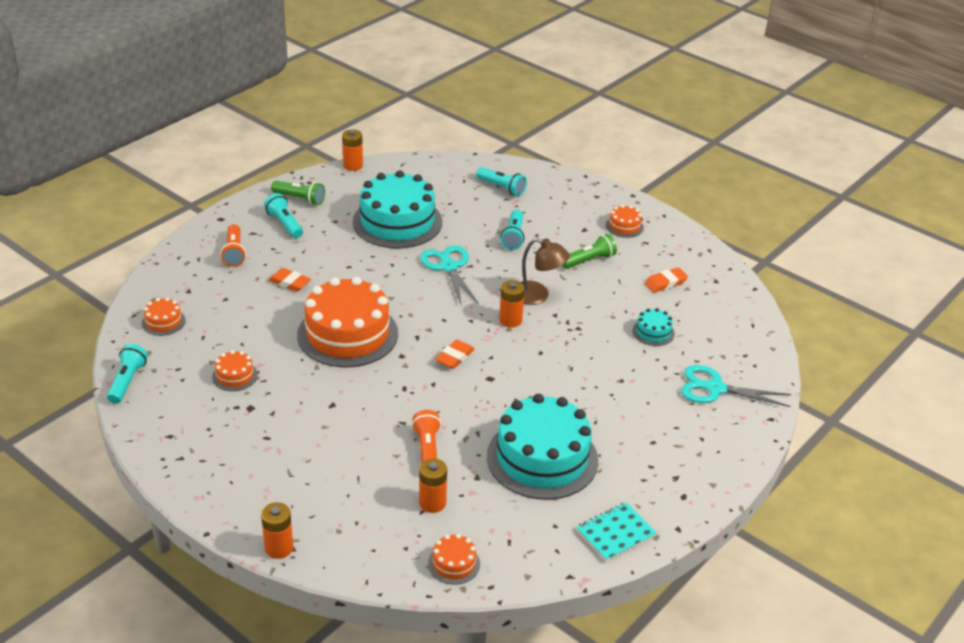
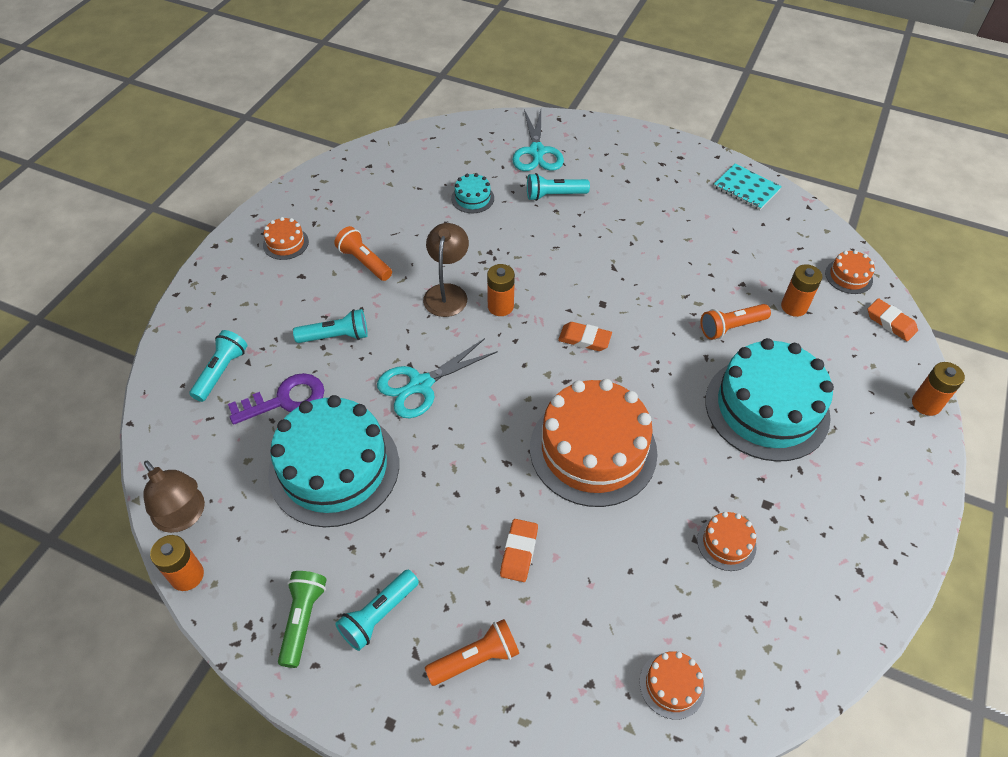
camera: 105 degrees left, 15 degrees up
turquoise flashlight [107,344,148,404] -> turquoise flashlight moved to [527,173,590,201]
turquoise cake [487,394,598,500] -> turquoise cake moved to [706,338,834,462]
green flashlight [562,234,617,269] -> orange flashlight [334,226,392,281]
orange eraser [644,267,688,293] -> orange eraser moved to [867,298,918,341]
none -> brown lamp [144,461,205,533]
none -> purple key [228,373,324,425]

